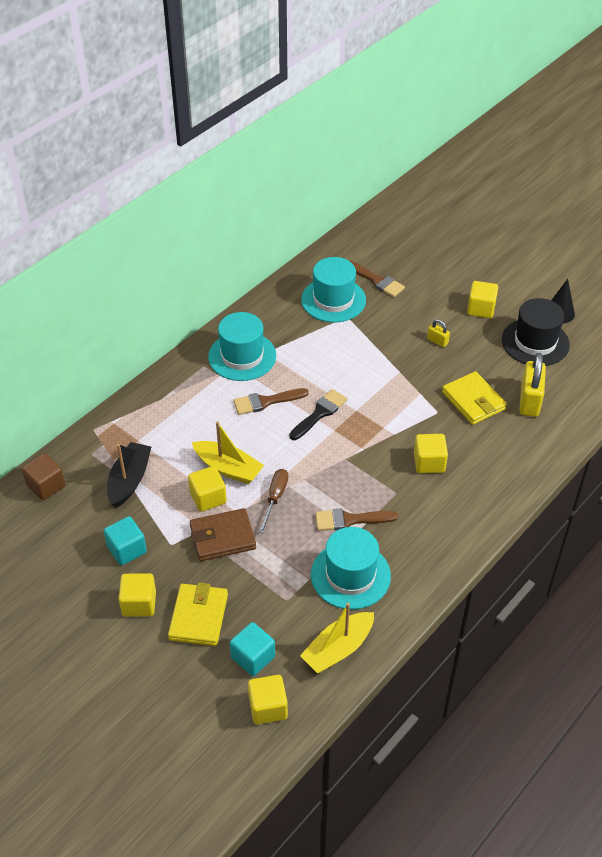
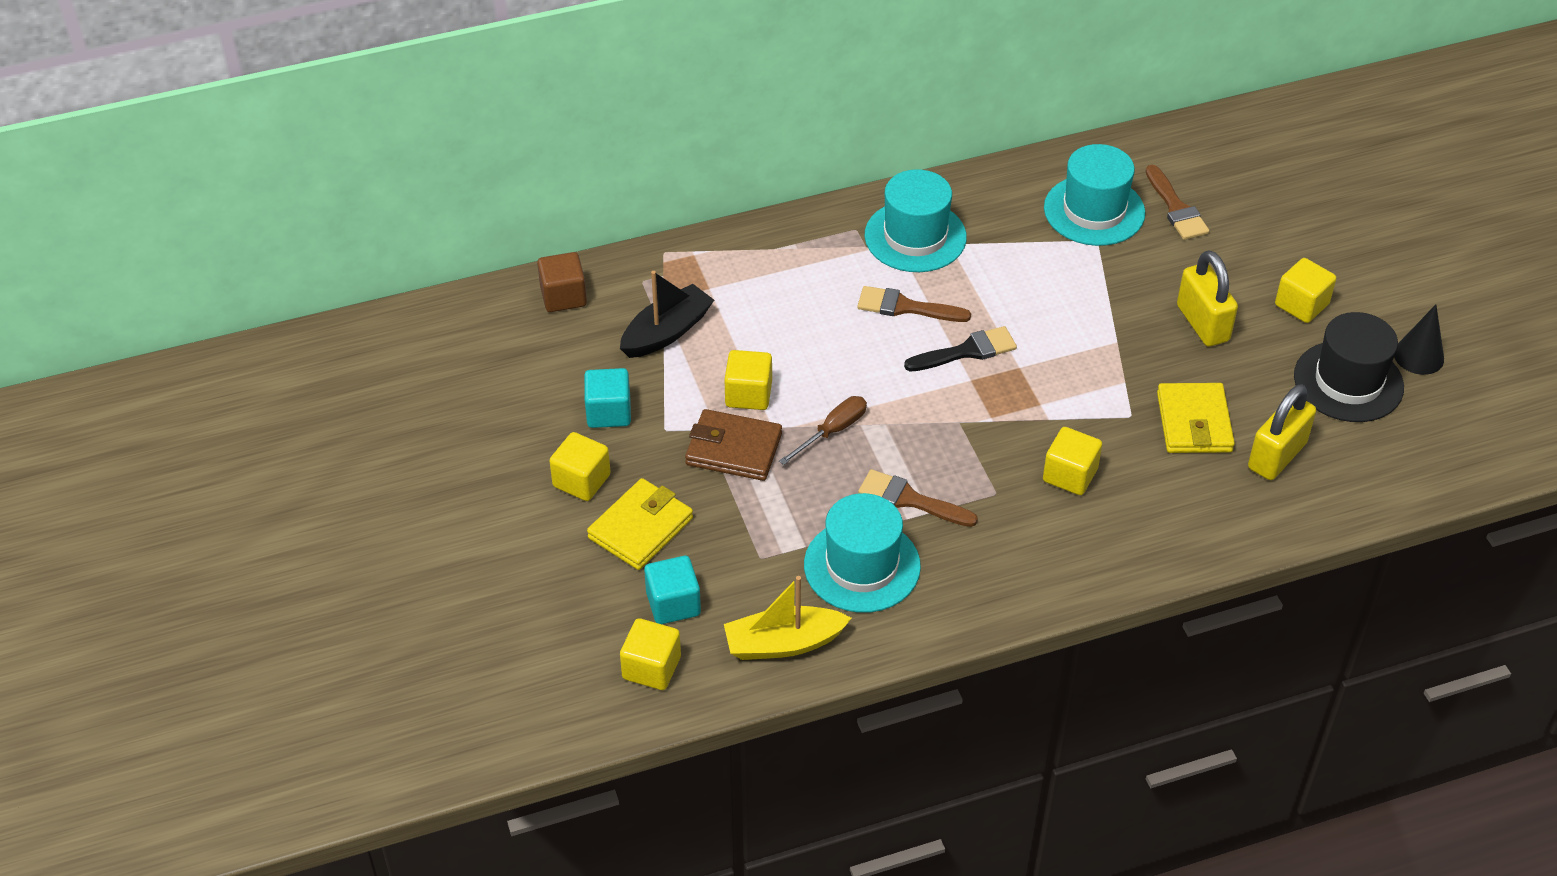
camera: 30 degrees right, 0 degrees up
yellow boat [192,421,264,484] -> none
yellow padlock [427,319,450,347] -> yellow padlock [1177,250,1238,347], size x2.02

